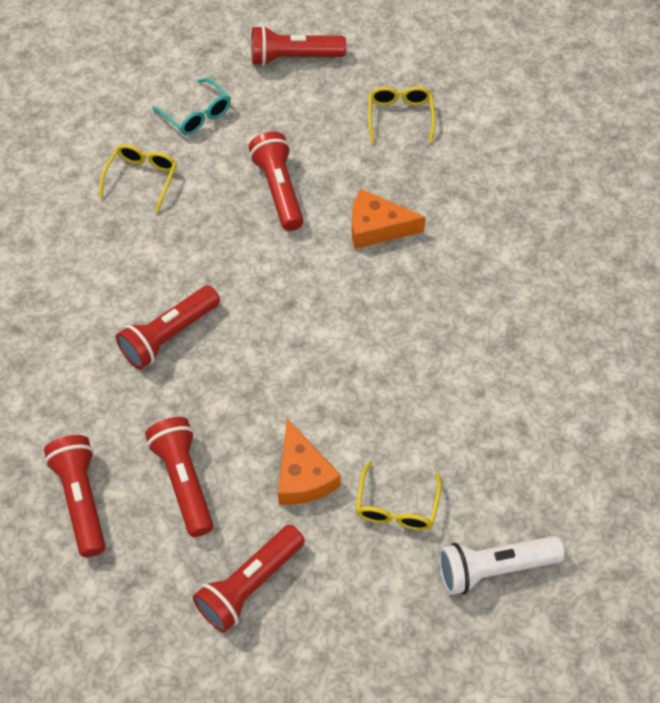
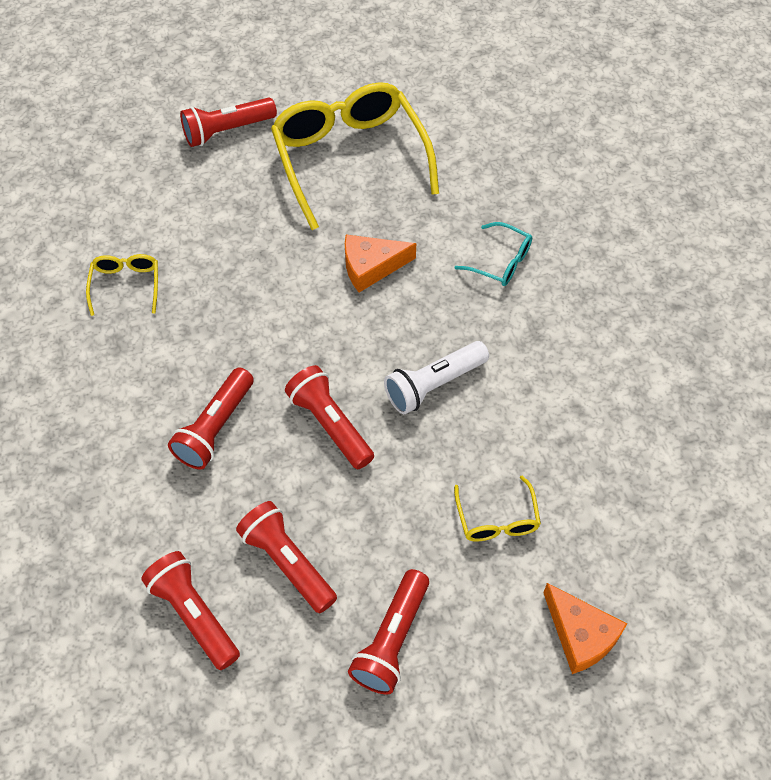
camera: 20 degrees left, 0 degrees up
turquoise glasses [152,78,231,135] -> turquoise glasses moved to [454,222,532,286]
red flashlight [249,132,304,231] -> red flashlight moved to [285,365,374,469]
orange cheese [278,419,341,505] -> orange cheese moved to [543,583,627,674]
yellow glasses [368,86,435,143] -> yellow glasses [271,82,439,230], size x2.24
white flashlight [438,536,565,595] -> white flashlight moved to [384,341,489,414]

